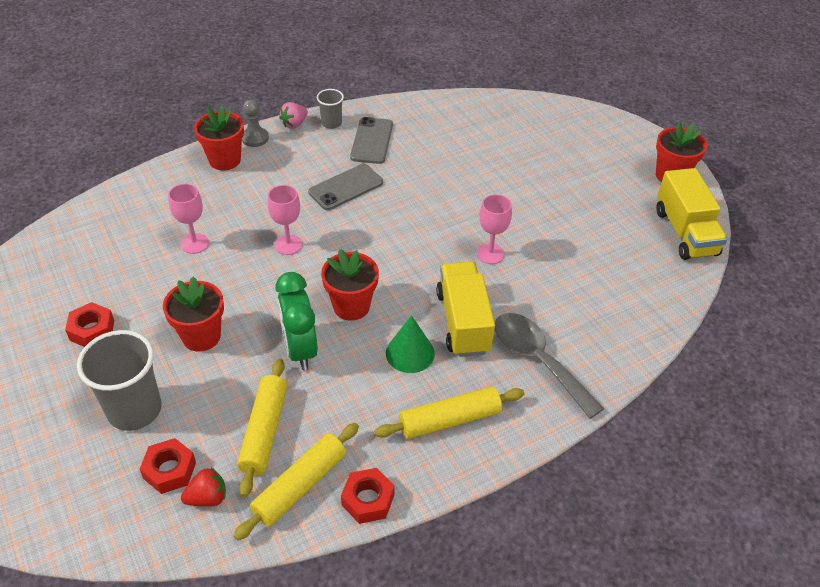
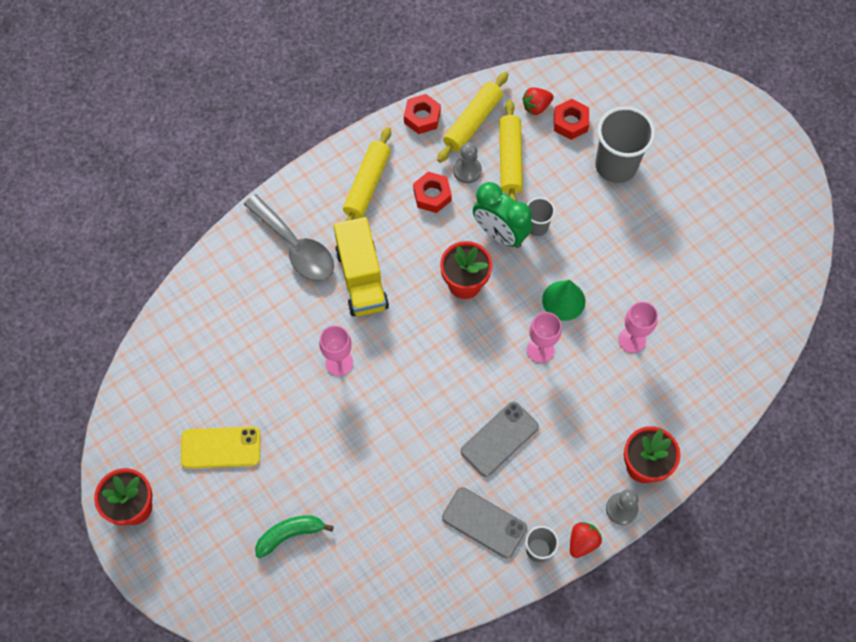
camera: 175 degrees right, 20 degrees up
red nut [65,302,114,347] -> red nut moved to [413,172,452,213]
red flower pot [163,276,224,352] -> none
green clock [275,272,318,370] -> green clock turned 150 degrees clockwise [473,182,532,248]
pink strawberry [279,102,308,129] -> red strawberry [570,522,602,558]
grey phone [350,117,393,164] -> grey phone turned 60 degrees counterclockwise [442,487,527,559]
yellow rolling pin [374,387,524,439] -> yellow rolling pin turned 45 degrees counterclockwise [343,127,391,221]
green cone [386,315,435,373] -> green cone moved to [542,280,585,321]
yellow truck [656,168,728,260] -> none
none -> yellow phone [181,426,260,469]
none -> green banana [255,515,334,559]
none -> grey pawn [453,143,482,183]
none -> grey cup [527,197,555,236]

